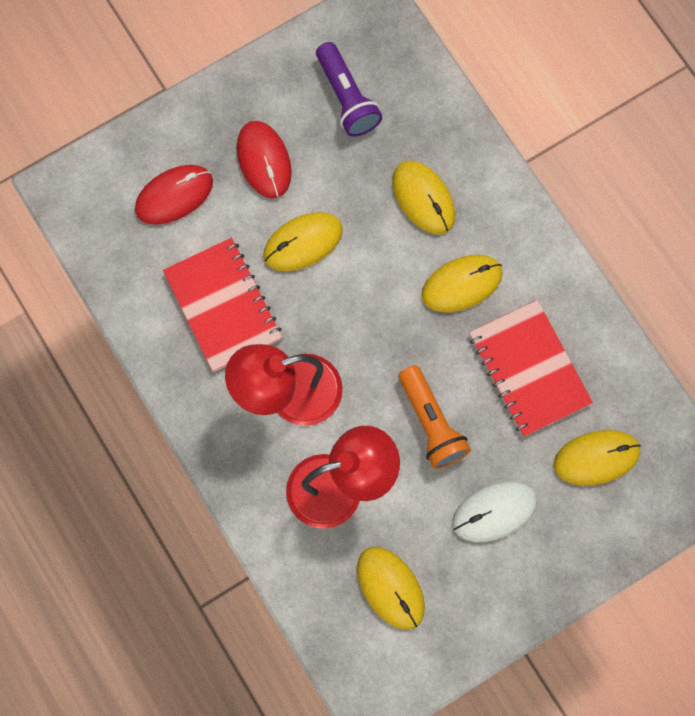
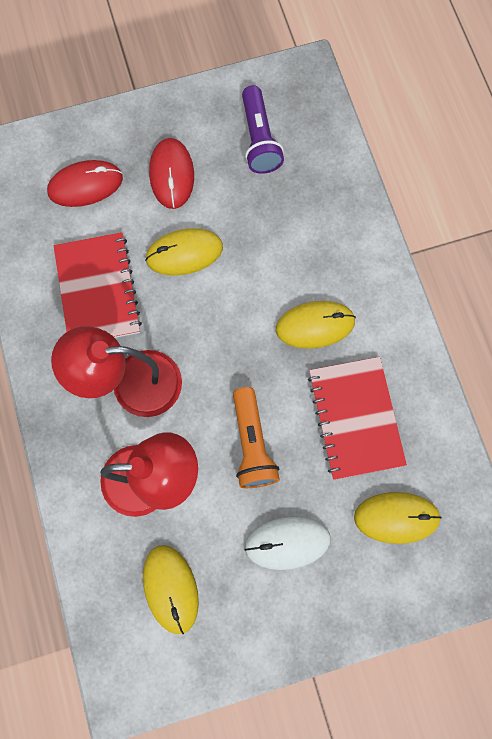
camera: 15 degrees right, 0 degrees up
yellow mouse [392,161,455,234] -> none

